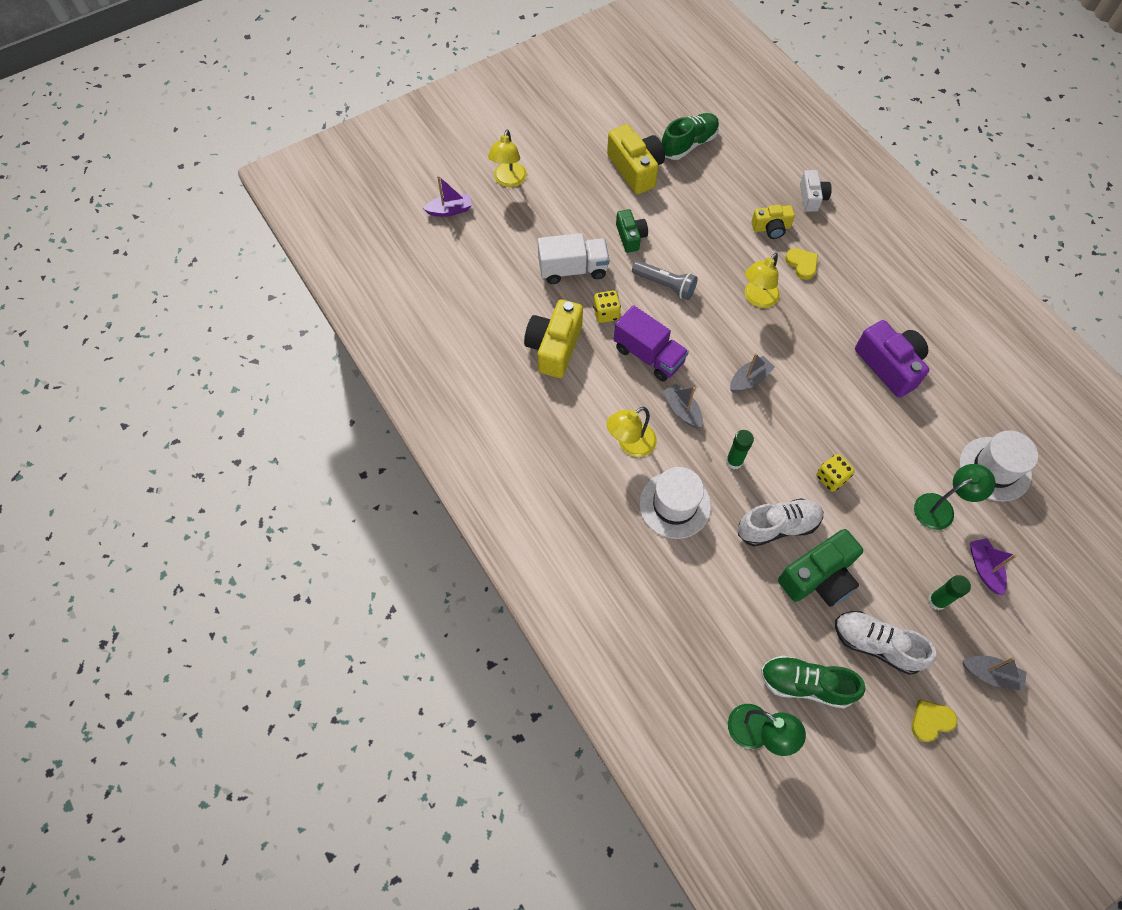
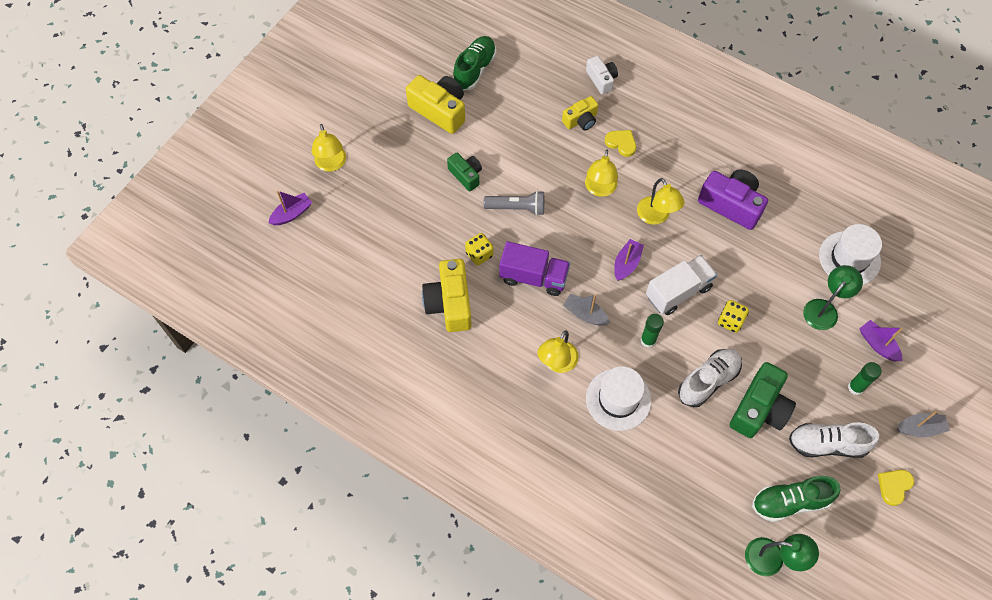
camera: 25 degrees left, 0 degrees up
white truck [538,233,609,284] -> white truck moved to [646,255,717,315]
grey boat [730,353,775,392] -> purple boat [614,239,644,281]
none -> yellow lamp [637,178,685,225]

